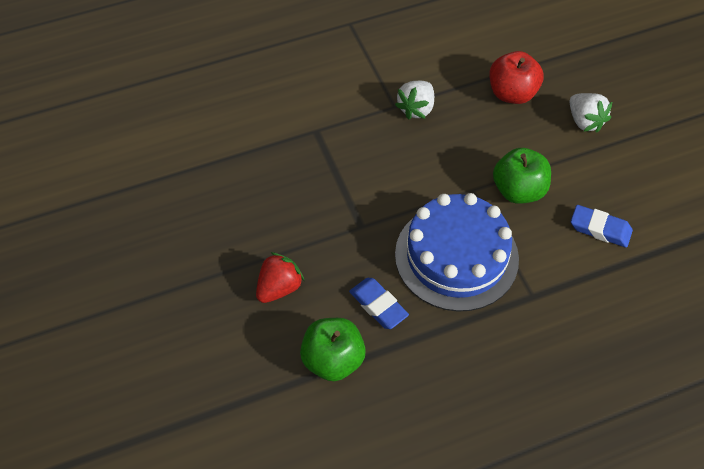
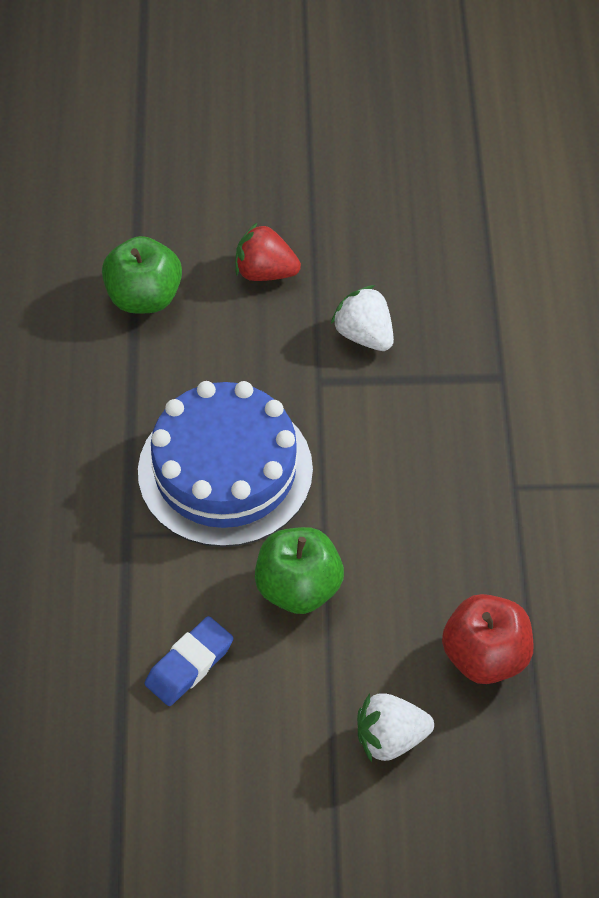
camera: 110 degrees right, 0 degrees up
red strawberry [256,252,304,303] -> red strawberry turned 135 degrees clockwise [235,222,301,281]
blue eraser [349,278,409,329] -> none
white strawberry [395,81,434,120] -> white strawberry moved to [331,285,394,351]

